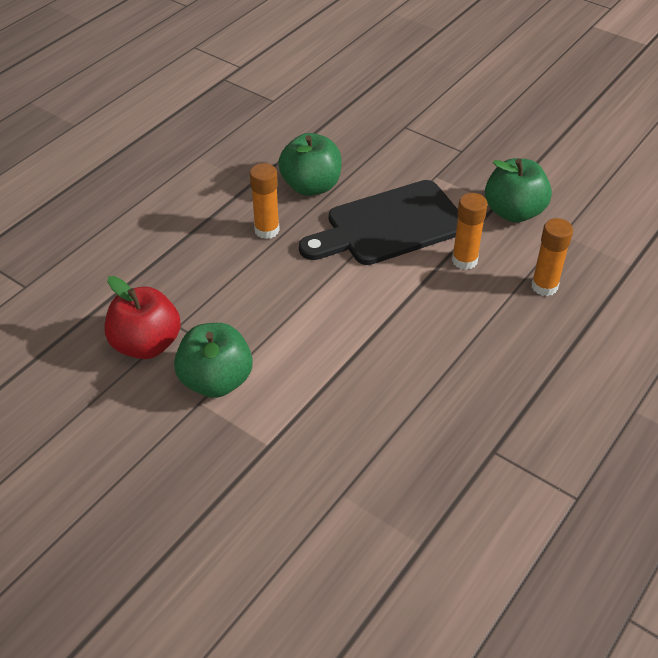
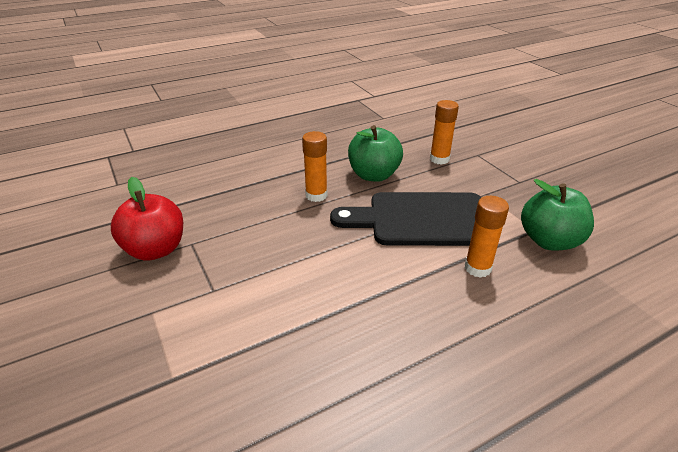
camera: 25 degrees right, 10 degrees down
green apple [174,323,253,398] -> none
orange glue stick [531,218,573,296] -> orange glue stick moved to [430,100,459,165]

